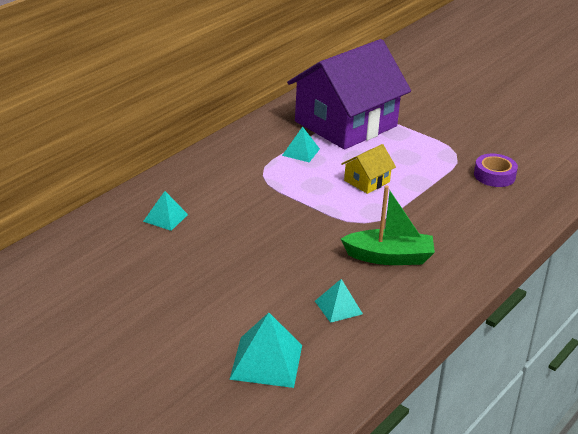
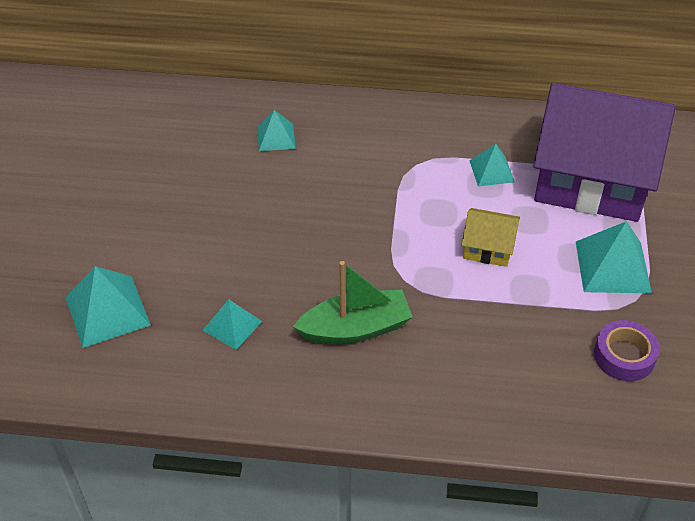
camera: 60 degrees right, 15 degrees up
green boat [341,185,435,265] -> green boat turned 75 degrees counterclockwise [293,261,412,344]
none -> turquoise pyramid [576,221,652,293]

